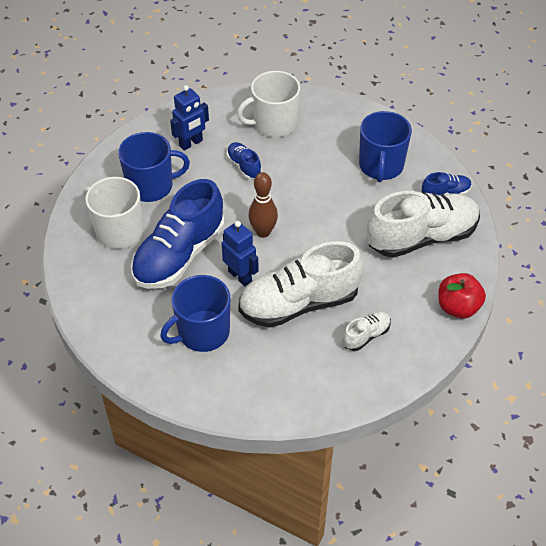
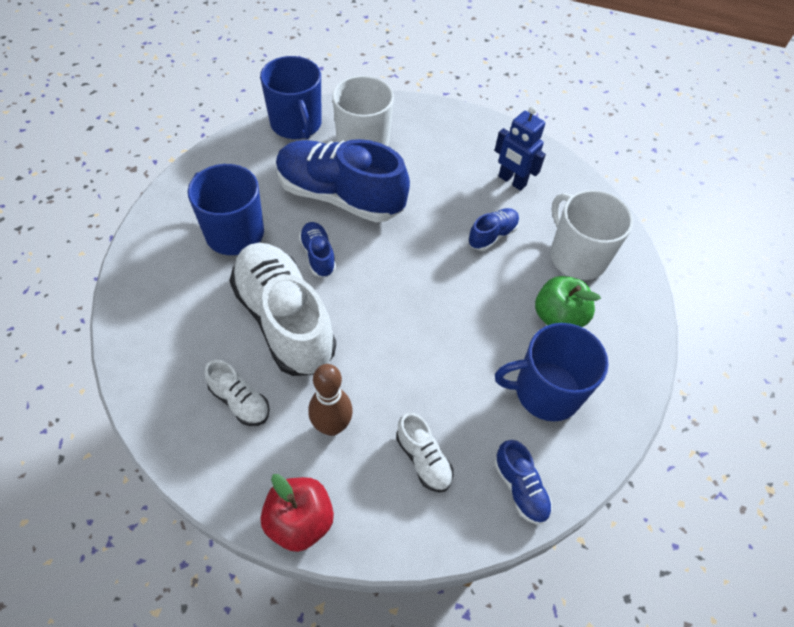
camera: 75 degrees right, 5 degrees up
blue mug [118,132,190,202] -> blue mug moved to [260,56,321,139]
blue robot [222,221,259,286] -> blue shoe [299,222,336,277]
brown bowling pin [249,172,278,238] -> brown bowling pin moved to [308,364,353,436]
white shoe [367,191,480,258] -> white shoe [396,412,453,492], size x0.45
none -> green apple [535,276,601,327]

